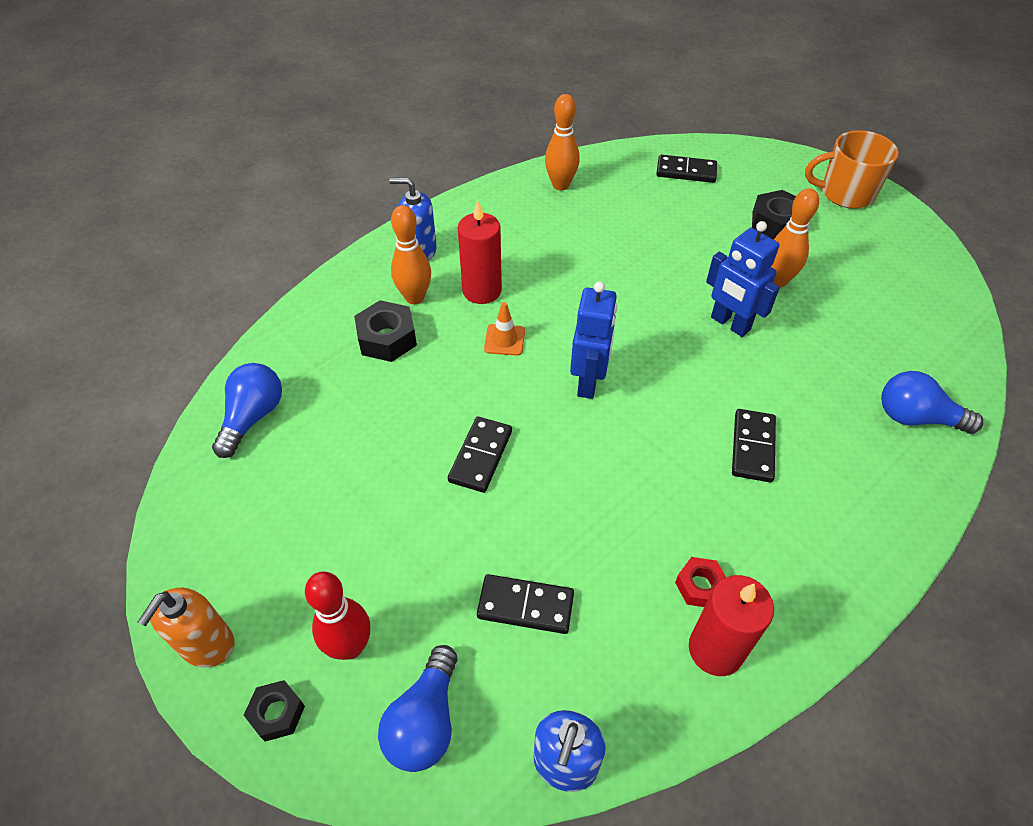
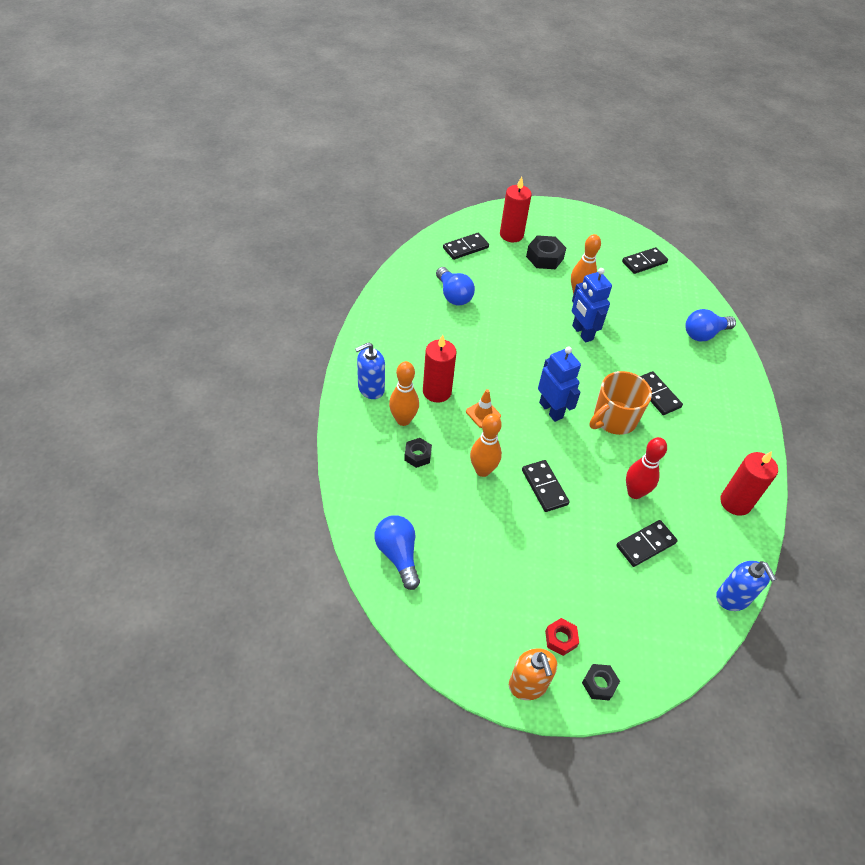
camera: 45 degrees left, 0 degrees up
red bowling pin [305,572,370,660] -> red bowling pin moved to [626,437,667,499]
black nut [354,300,417,362] -> black nut [404,438,432,468], size x0.62
blue light bulb [378,645,457,772] -> blue light bulb moved to [436,267,475,306]
orange bowling pin [545,94,580,190] -> orange bowling pin moved to [470,414,502,477]
red nut [675,557,726,607] -> red nut moved to [545,618,579,656]
blue robot [706,221,780,337] -> blue robot turned 60 degrees clockwise [572,268,612,343]
orange mug [805,130,899,209] -> orange mug moved to [590,371,652,435]
none -> red candle [500,177,532,242]
none -> black domino [622,247,668,274]

